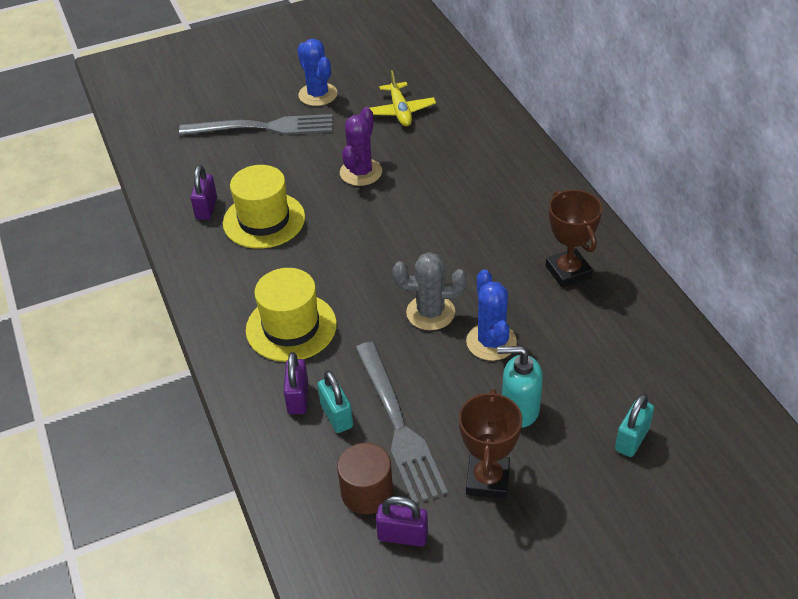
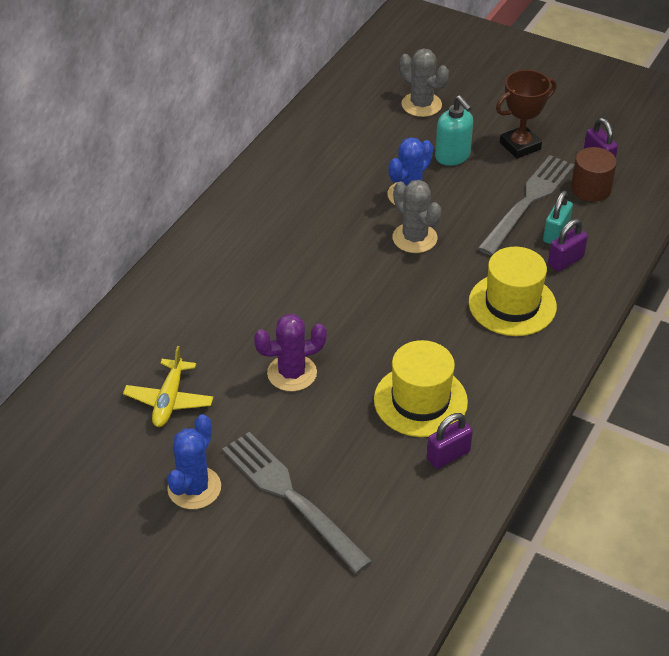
camera: 130 degrees left, 0 degrees up
yellow plane [369,70,436,126] -> yellow plane turned 150 degrees clockwise [123,346,213,427]
brown trophy [546,190,602,288] -> none
turquoise padlock [615,394,654,457] -> grey cactus [399,48,449,117]

